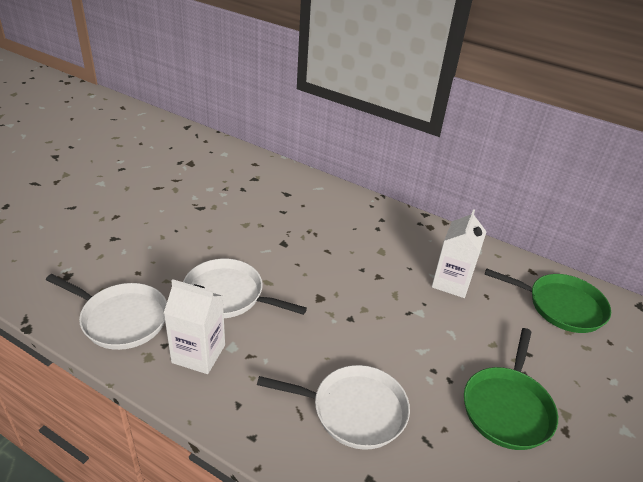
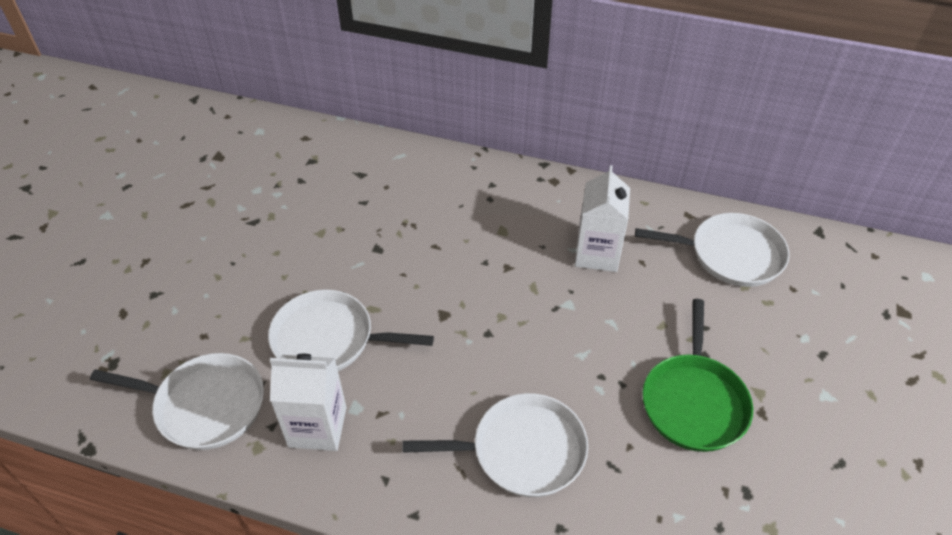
camera: 10 degrees left, 10 degrees up
green pan [485,268,611,333] -> white pan [635,213,790,287]

